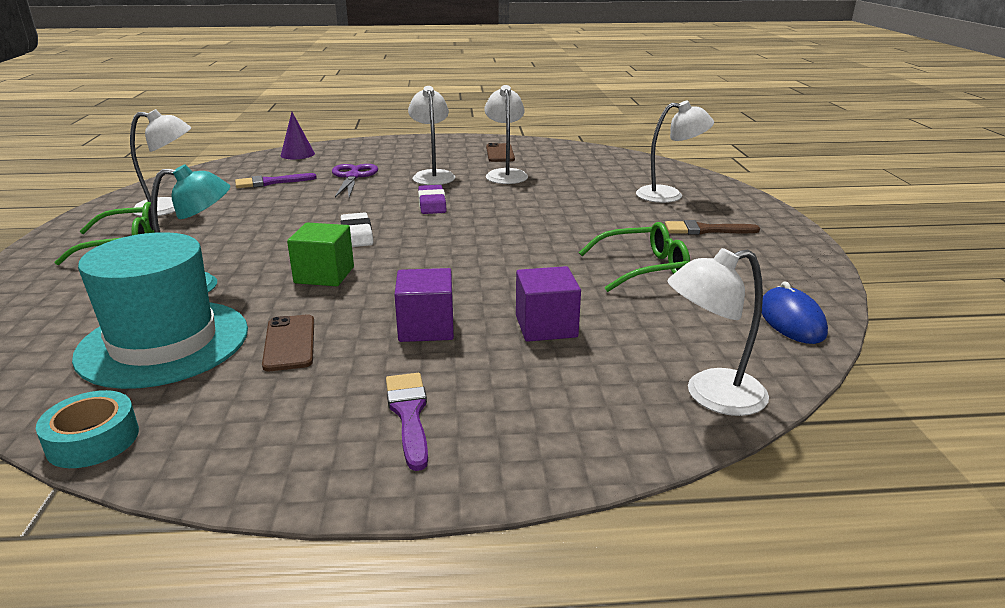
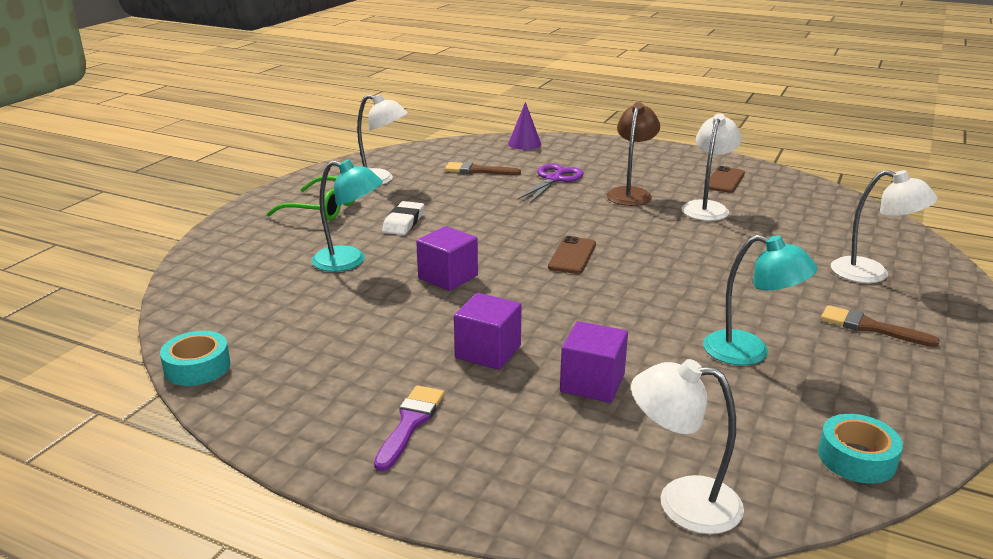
camera: 30 degrees right, 0 degrees up
turquoise hat [72,232,248,389] -> none
purple brush [235,173,317,188] -> brown brush [445,162,521,175]
brown phone [262,314,314,371] -> brown phone moved to [548,236,596,274]
green cube [287,223,354,286] -> purple cube [416,226,478,291]
white eraser [341,212,374,247] -> white eraser moved to [382,201,424,235]
white lamp [408,86,455,185] -> brown lamp [606,102,660,206]
purple eraser [418,185,447,214] -> none
green glasses [579,222,690,292] -> turquoise lamp [703,235,818,366]
blue mouse [762,281,828,344] -> turquoise tape [818,414,903,483]

